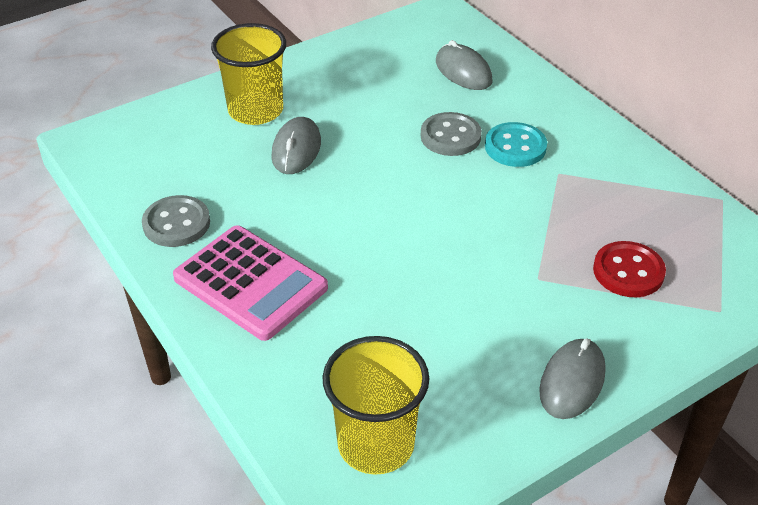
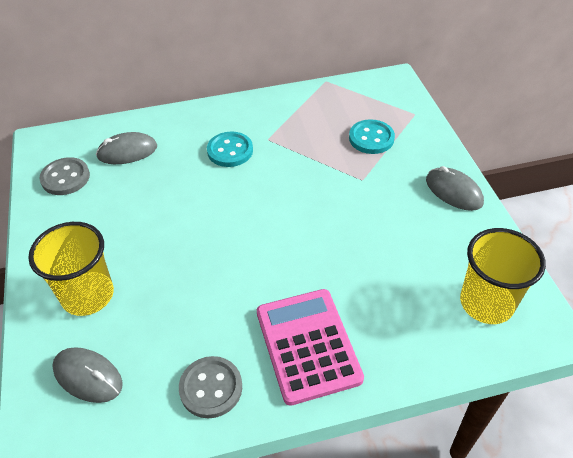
camera: 70 degrees left, 5 degrees up
pink calculator [173,225,328,341] -> pink calculator turned 75 degrees counterclockwise [257,289,364,406]
grey mouse [271,117,321,174] -> grey mouse moved to [52,347,123,403]
grey button [421,112,482,156] -> grey button moved to [40,157,90,195]
red button [593,241,666,297] -> turquoise button [349,119,395,154]

